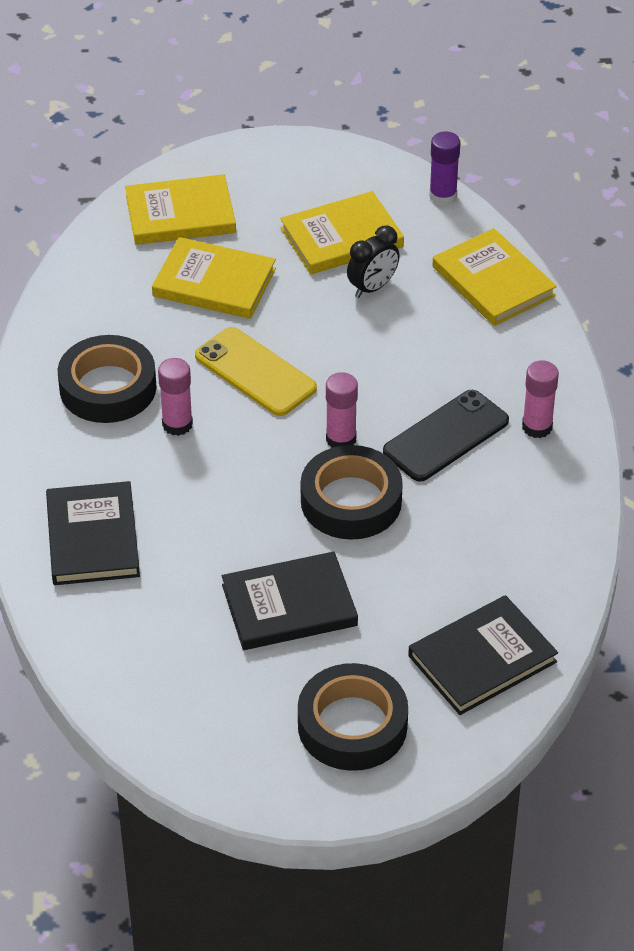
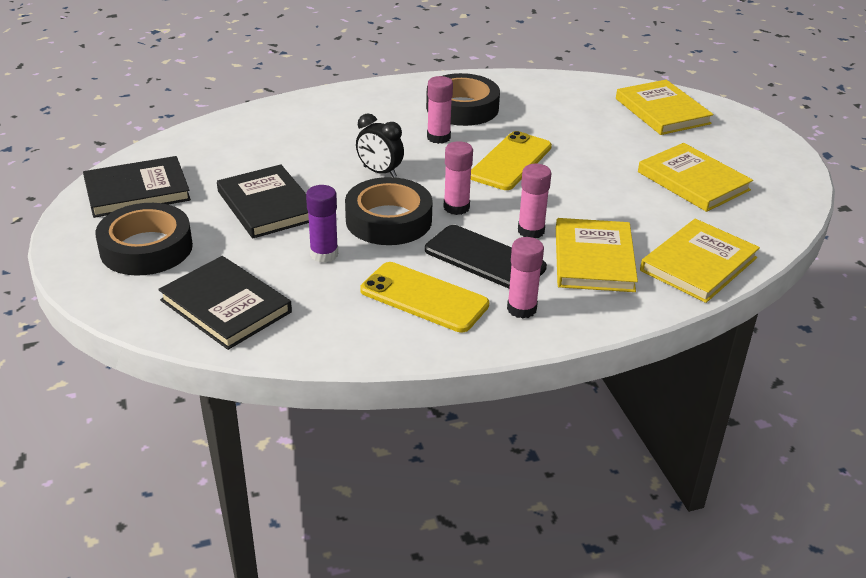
camera: 75 degrees right, 10 degrees down
black book [46,481,140,585] -> black book moved to [83,156,191,218]
yellow book [152,237,276,319] -> yellow book moved to [556,218,638,292]
black clock [347,225,400,298] -> black clock moved to [356,113,404,177]
purple glue stick [429,131,461,206] -> purple glue stick moved to [306,185,338,263]
none -> yellow phone [360,262,489,332]
none -> pink glue stick [518,164,551,238]

